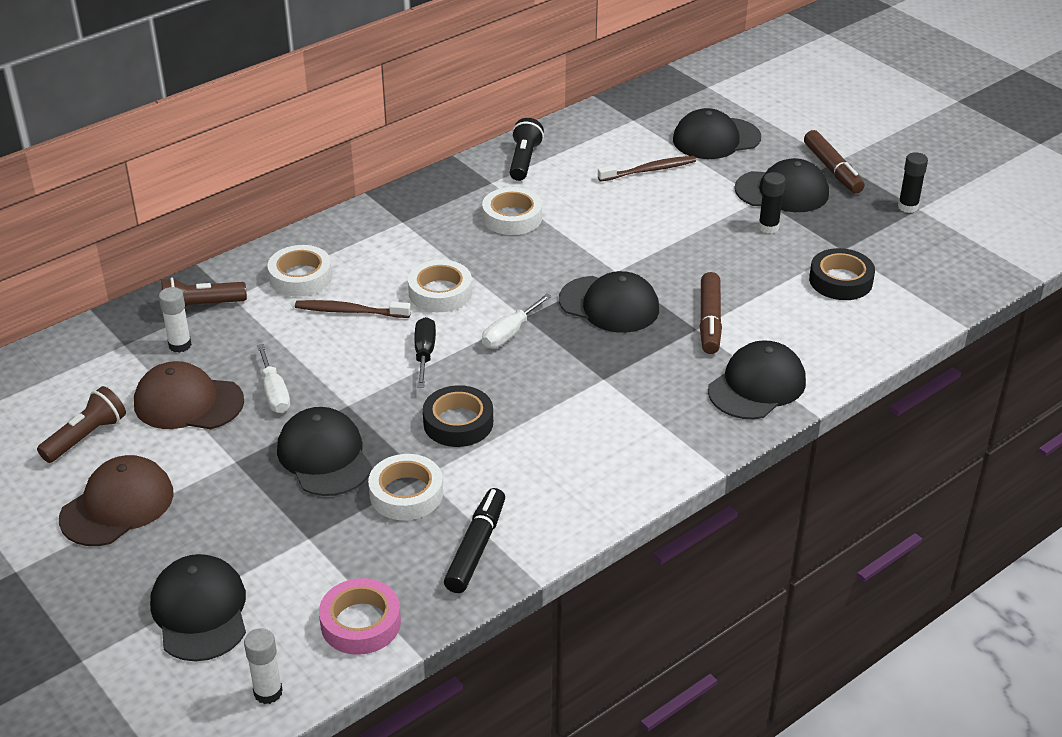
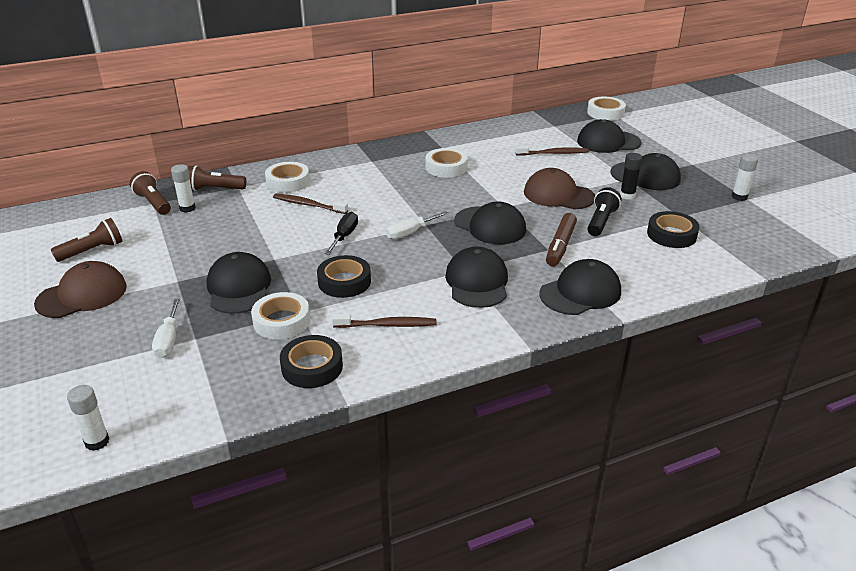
camera: 15 degrees right, 5 degrees down
brown cap [134,361,244,429] -> brown cap moved to [524,168,595,210]
black cap [150,554,246,662] -> black cap moved to [445,246,508,308]
white screwdriver [257,344,290,413] -> white screwdriver moved to [152,299,180,358]
pink tape [319,578,401,655] -> none
white tape [408,260,472,312] -> white tape moved to [587,97,626,121]
black marker [444,488,505,593] -> black tape [280,335,343,388]
black flashlight [510,118,544,181] -> black flashlight moved to [587,187,621,236]
brown marker [804,130,865,193] -> none
black glue stick [898,152,928,213] -> white glue stick [731,154,758,201]
none -> brown flashlight [130,171,171,215]
none -> brown toothbrush [332,314,437,328]

